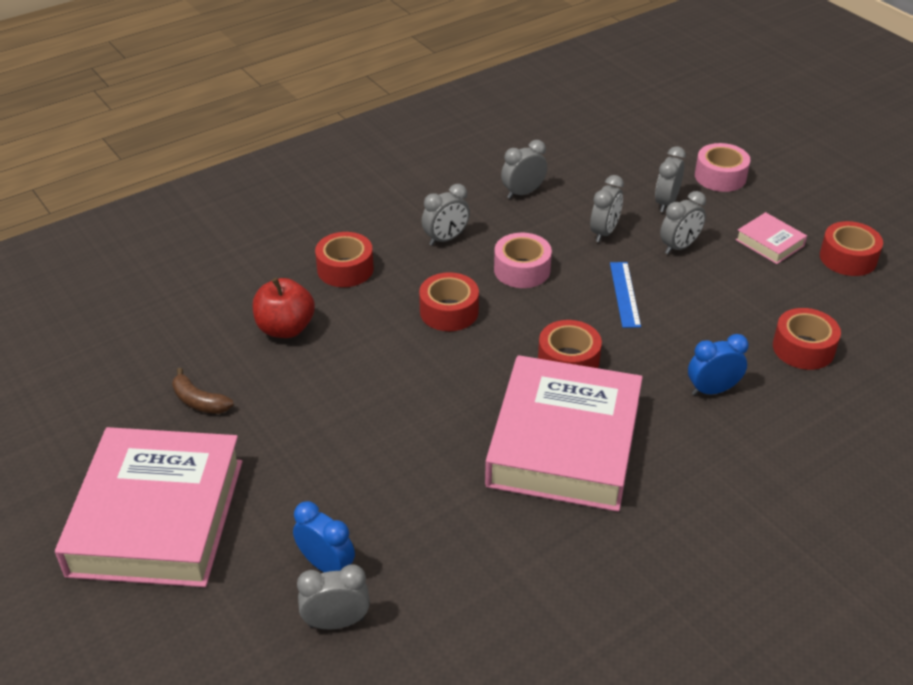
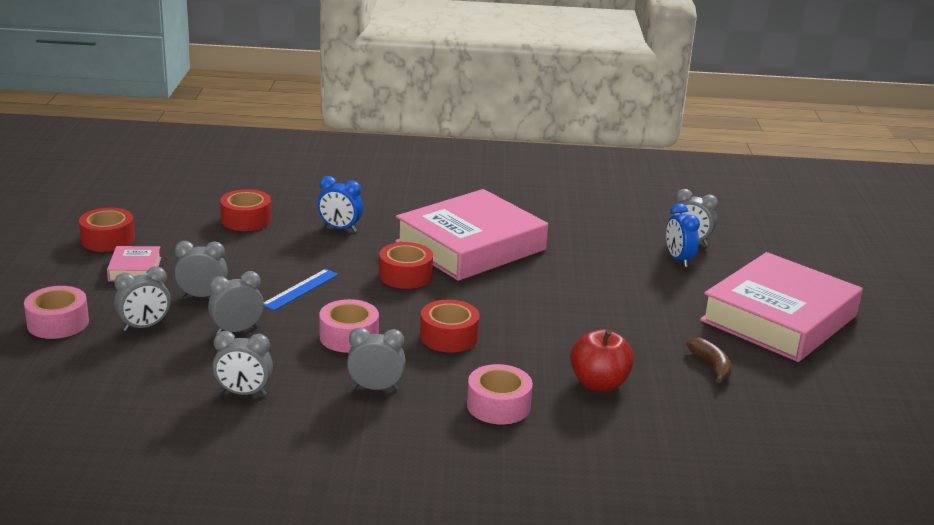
camera: 145 degrees left, 15 degrees down
red tape [315,232,374,287] -> pink tape [467,364,533,424]

